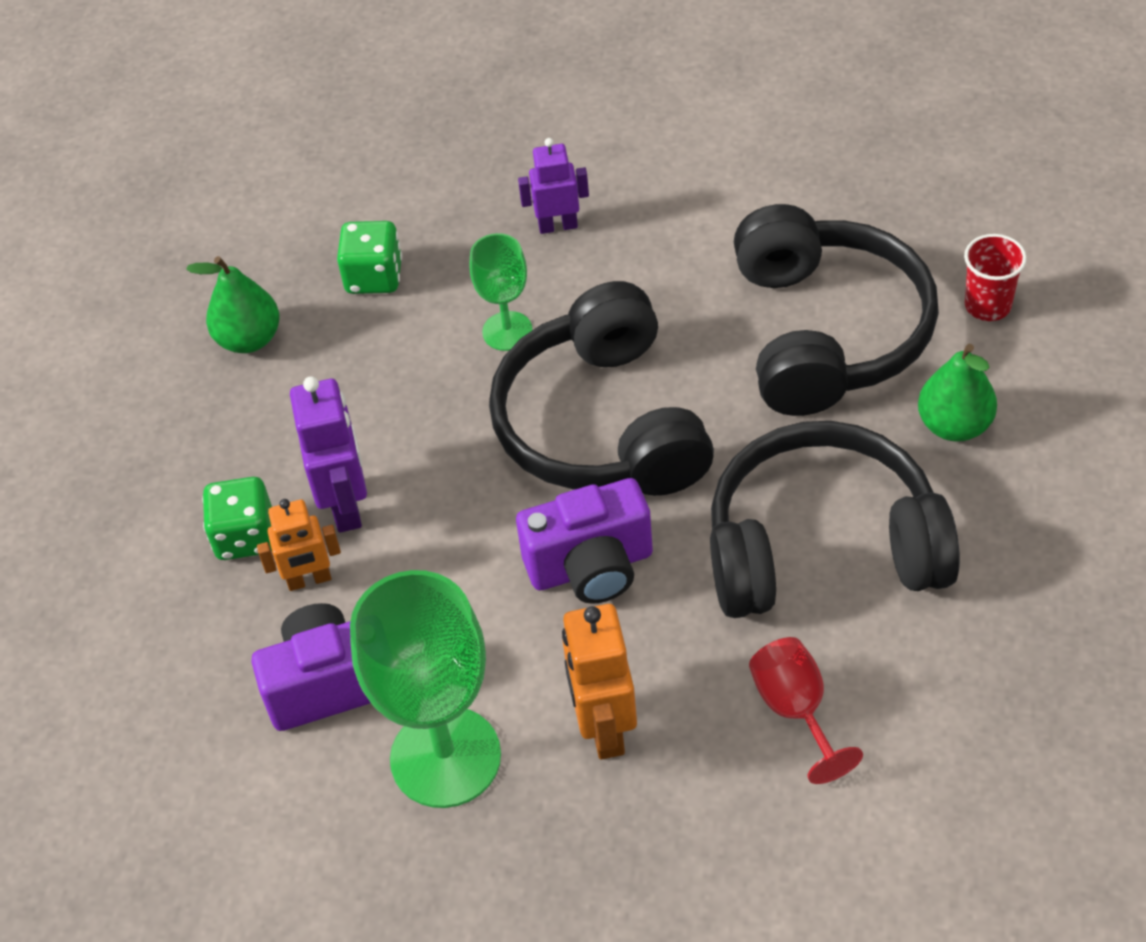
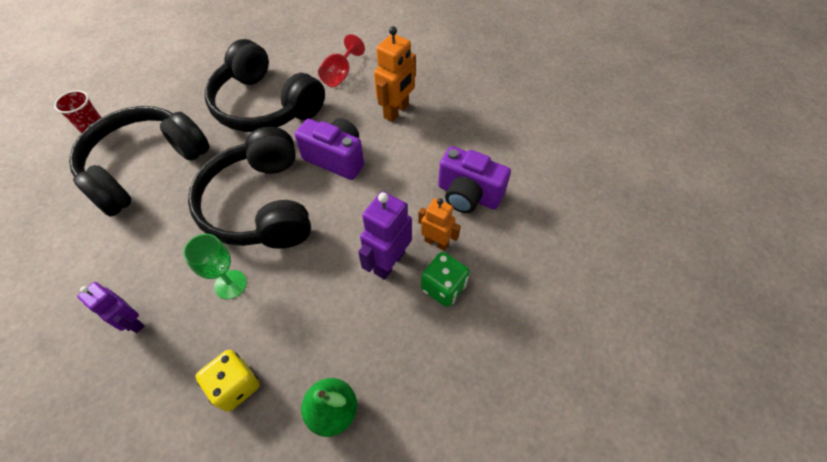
camera: 140 degrees left, 5 degrees up
green dice [337,221,402,294] -> yellow dice [196,350,260,412]
green goblet [350,570,501,808] -> none
black headphones [489,281,714,496] -> black headphones turned 135 degrees clockwise [188,126,311,249]
green pear [918,344,997,442] -> none

